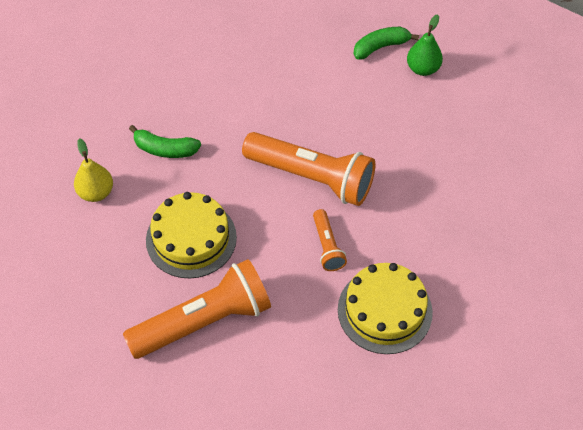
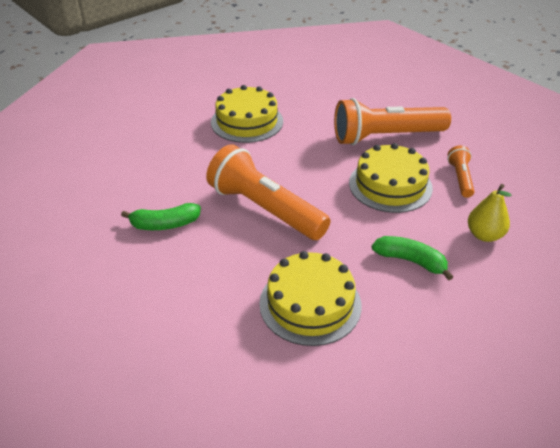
camera: 165 degrees left, 15 degrees down
orange flashlight [313,209,347,271] -> orange flashlight moved to [447,145,474,198]
green banana [354,27,419,60] -> green banana moved to [121,203,201,230]
green pear [407,14,443,76] -> none
none -> yellow cake [259,251,362,346]

